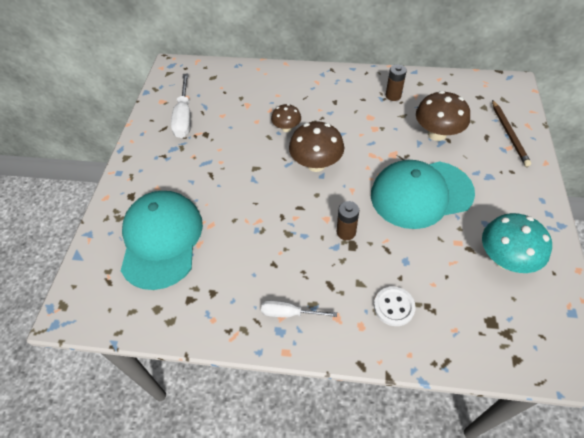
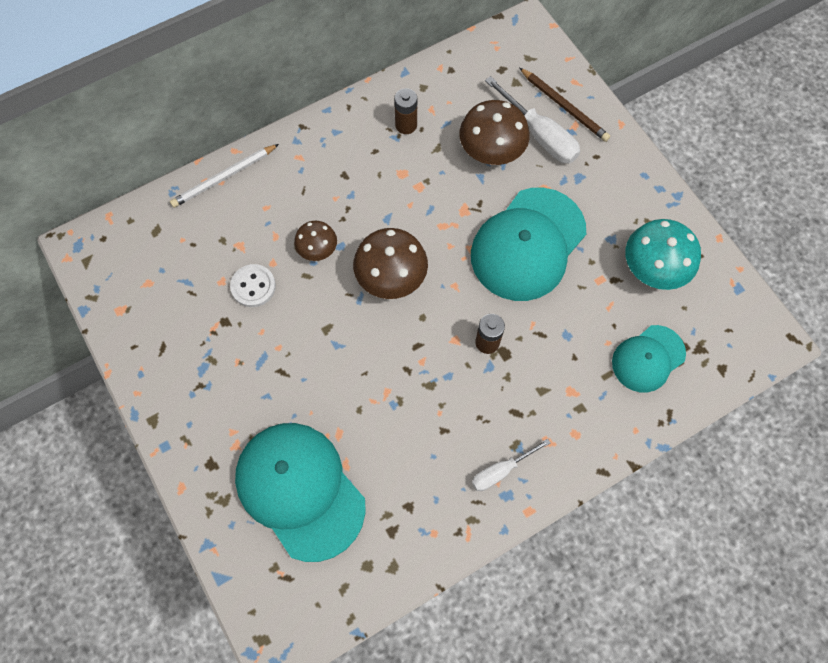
camera: 40 degrees left, 15 degrees up
white screwdriver [171,73,191,138] -> white screwdriver moved to [485,76,580,163]
white button [374,287,416,326] -> white button moved to [230,264,276,307]
none -> white pencil [170,144,279,208]
none -> turquoise cap [612,325,686,392]

